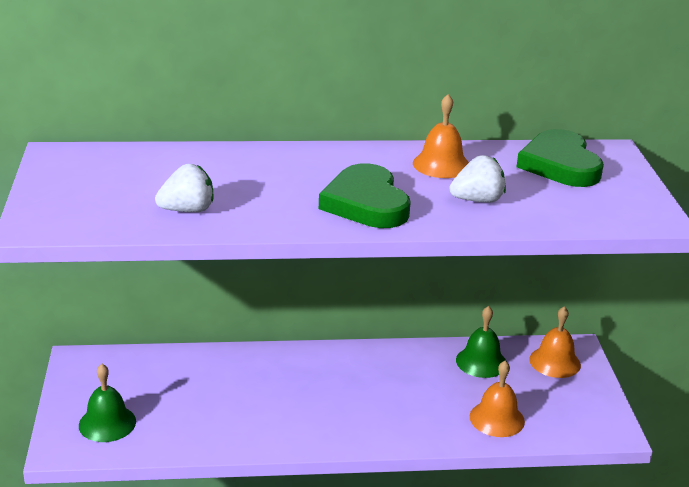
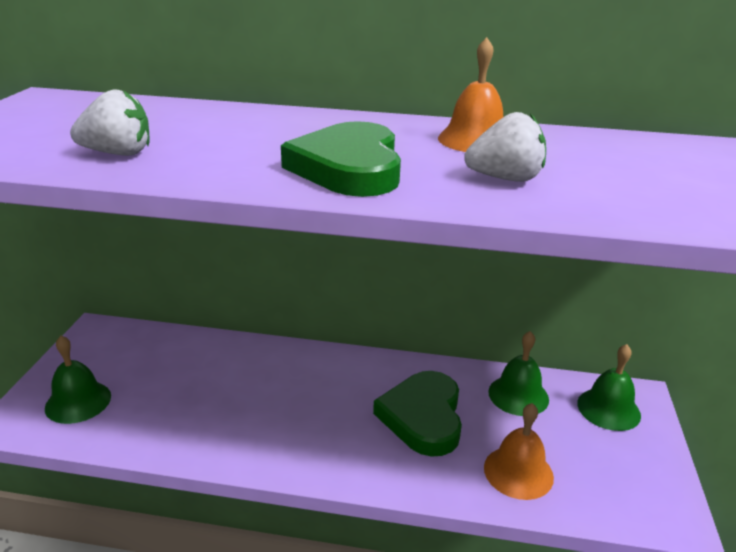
camera: 15 degrees right, 0 degrees up
green heart [517,129,604,187] -> green heart moved to [373,371,462,457]
orange bell [529,306,581,378] -> green bell [577,344,641,431]

